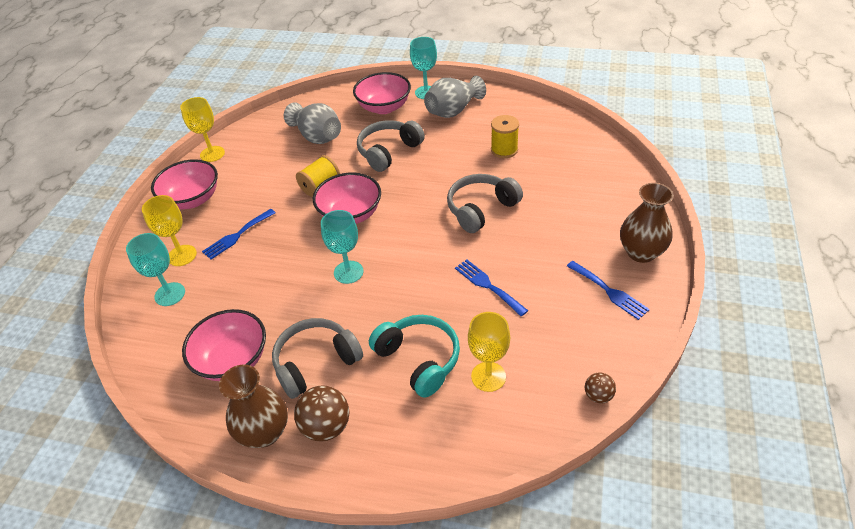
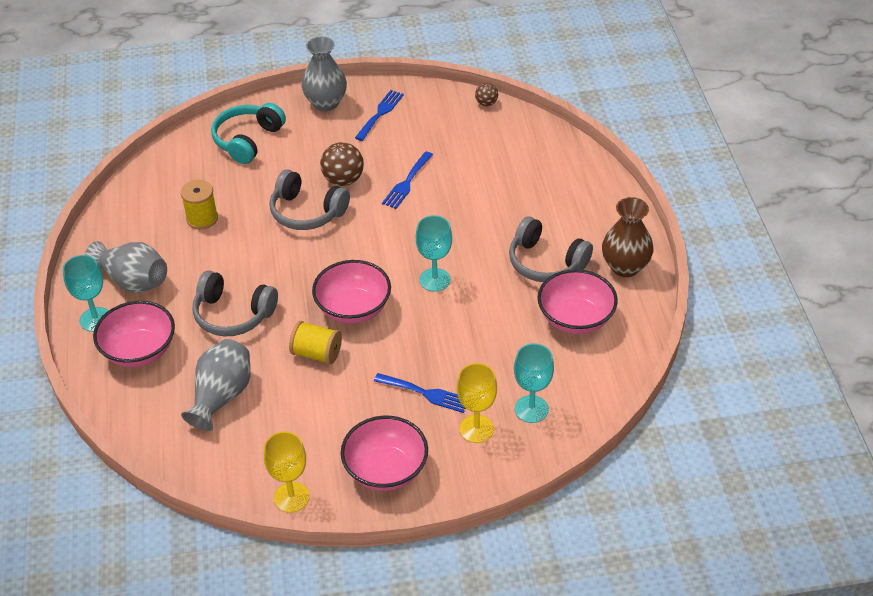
camera: 115 degrees left, 0 degrees up
brown ball [294,385,350,442] -> brown ball moved to [320,142,364,186]
turquoise headphones [369,315,460,398] -> turquoise headphones moved to [211,103,286,164]
yellow goblet [468,312,510,392] -> none
brown vase [620,183,674,263] -> grey vase [302,36,347,111]

